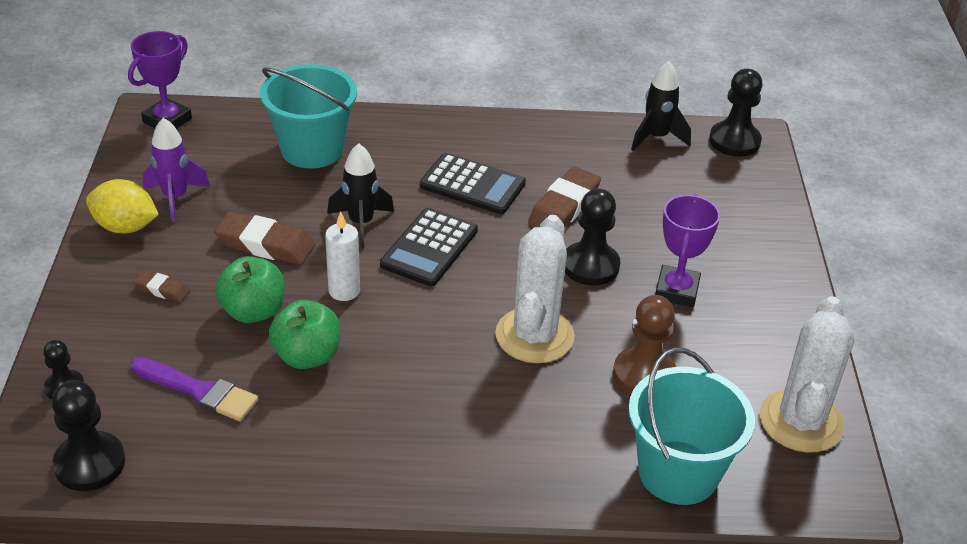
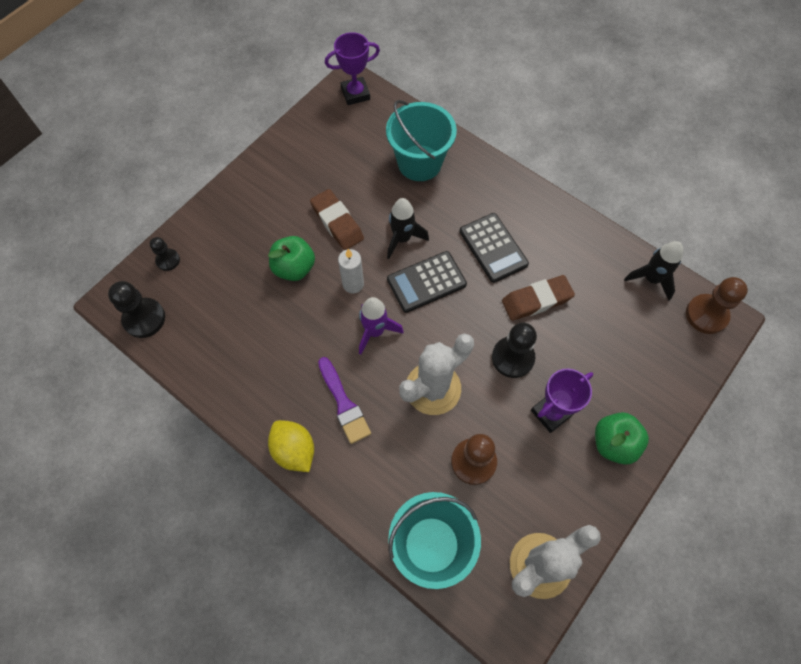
camera: 40 degrees right, 25 degrees up
yellow lemon [86,179,159,233] -> yellow lemon moved to [268,420,314,472]
purple brush [131,357,259,421] -> purple brush moved to [318,357,371,444]
brown eraser [133,270,190,303] -> none
purple rocket [143,118,210,222] -> purple rocket moved to [359,297,404,355]
green apple [269,300,340,369] -> green apple moved to [595,412,649,465]
black pawn [709,69,763,157] -> brown pawn [686,277,748,334]

